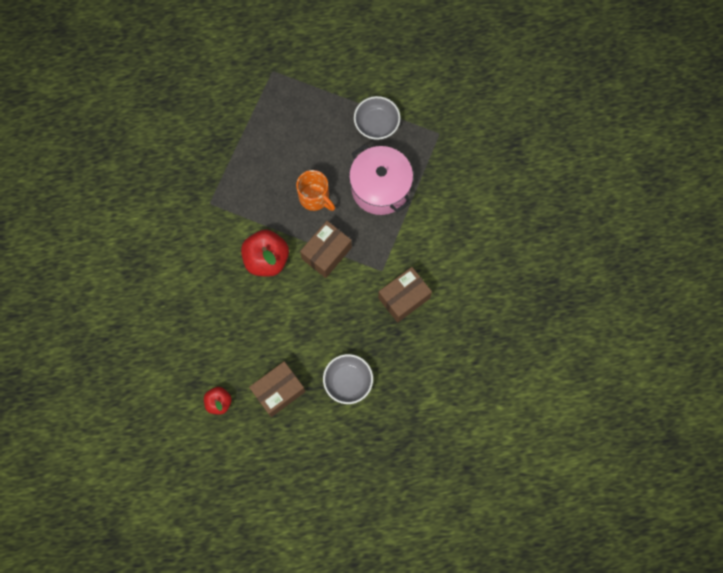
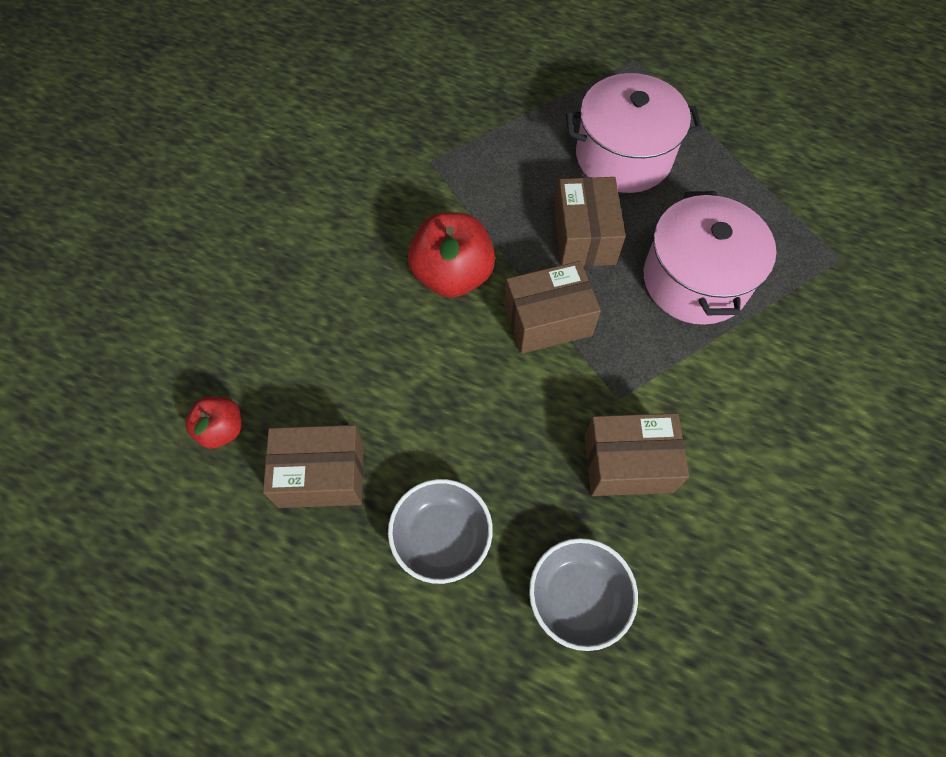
camera: 35 degrees right, 10 degrees down
orange mug [296,170,335,211] -> brown box [554,177,626,267]
grey bowl [354,96,401,140] -> grey bowl moved to [529,538,638,651]
none -> pink pot [566,73,702,193]

